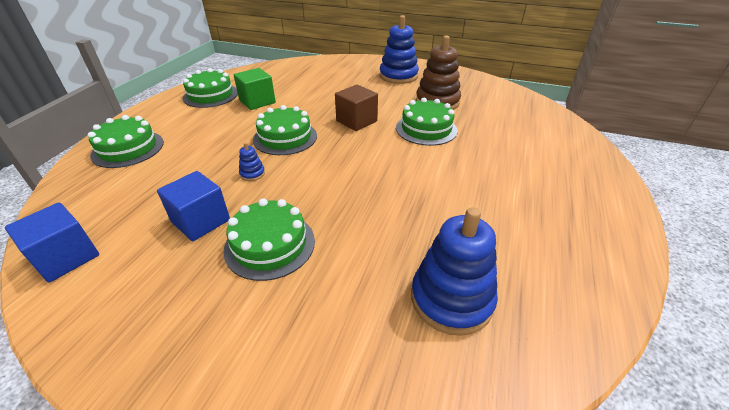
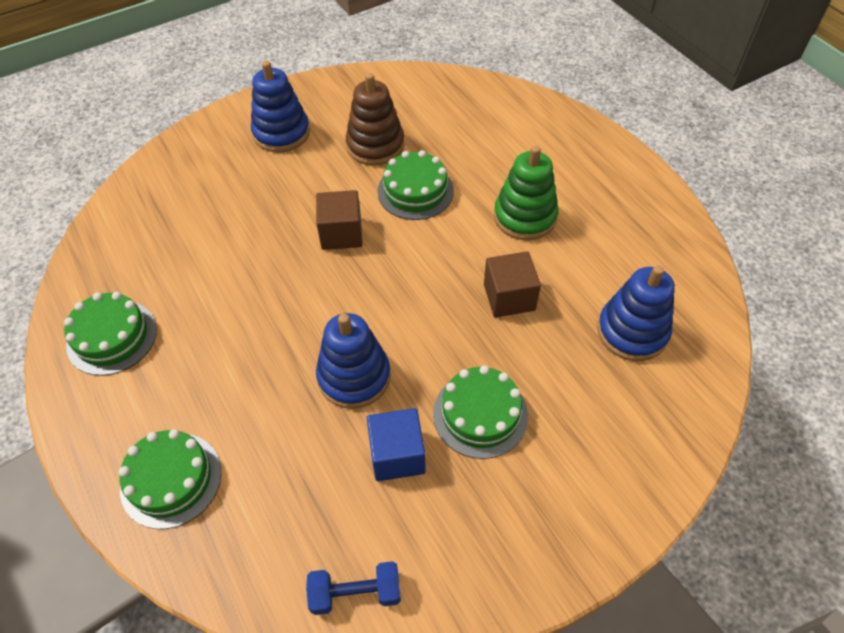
camera: 50 degrees left, 15 degrees up
blue cube [5,202,99,283] -> blue dumbbell [306,561,401,615]
green cube [234,68,276,110] -> none
blue stacking toy [239,142,265,181] -> blue stacking toy [316,313,391,409], size x2.32
green cake [253,105,317,155] -> none
none -> brown cube [484,251,541,317]
none -> green stacking toy [494,146,558,240]

